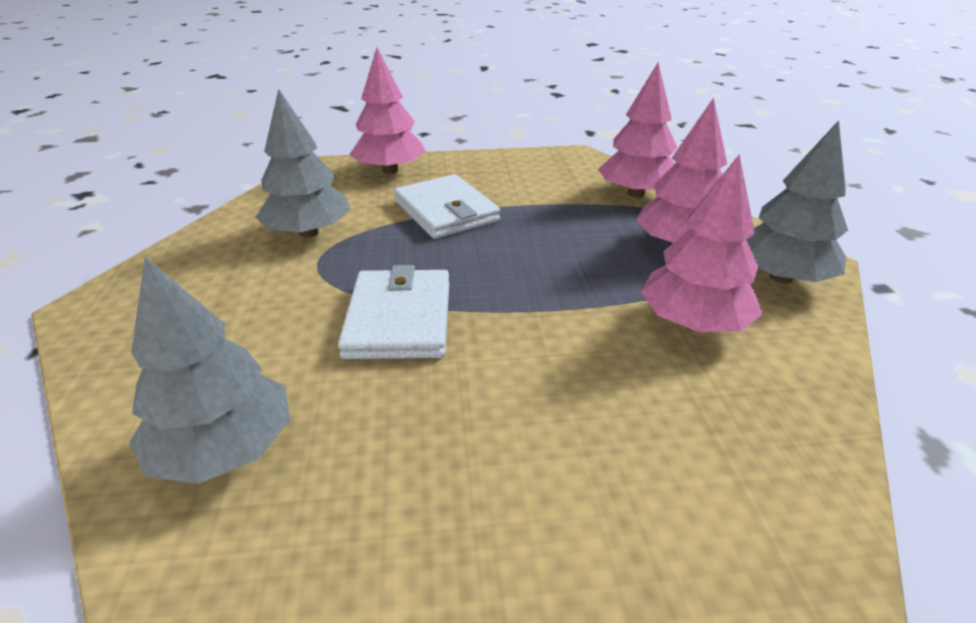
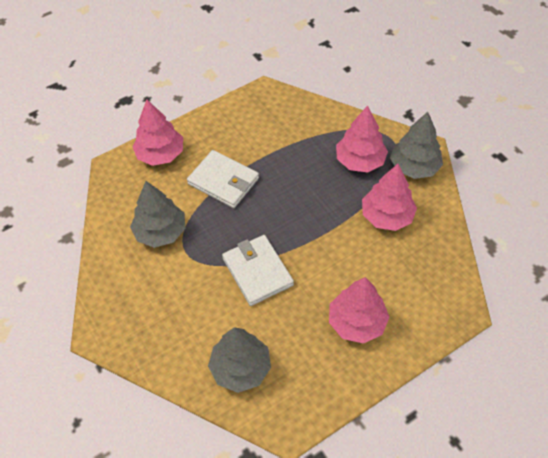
camera: 25 degrees left, 20 degrees up
pink tree [598,63,678,198] -> pink tree moved to [329,277,389,344]

